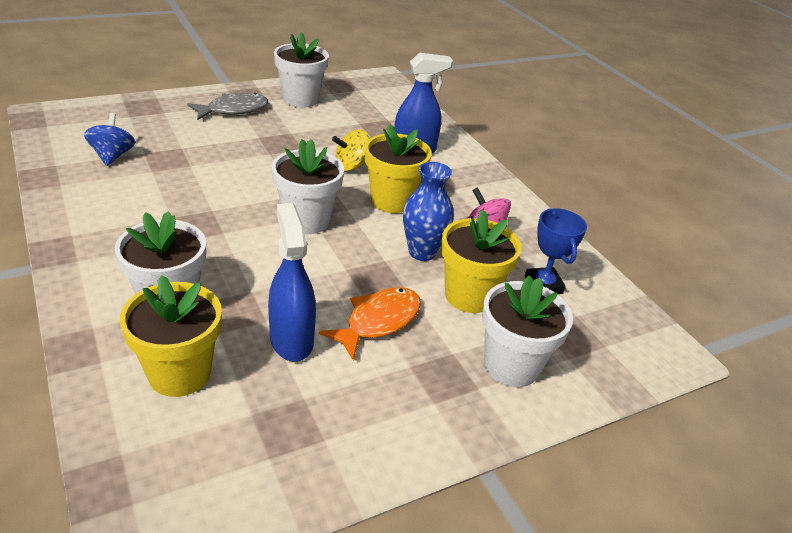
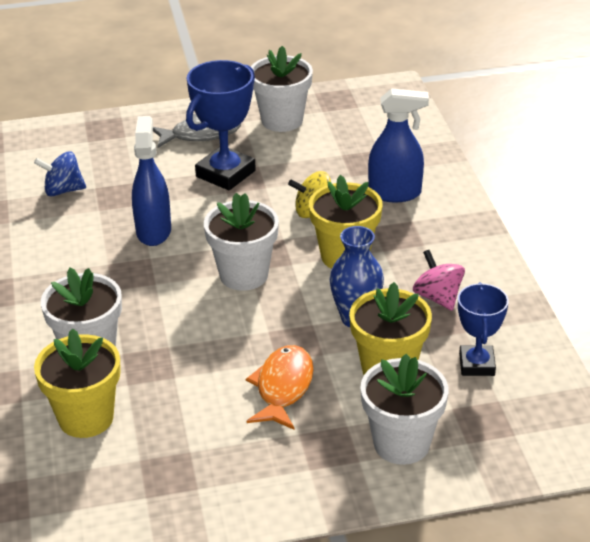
camera: 20 degrees right, 0 degrees up
blue spinning top [84,113,135,166] -> blue spinning top turned 105 degrees counterclockwise [34,151,86,196]
blue spray bottle [268,203,316,362] -> blue spray bottle moved to [132,116,171,246]
orange fish [319,287,421,360] -> orange fish turned 45 degrees counterclockwise [246,345,314,430]
none -> blue trophy [186,60,256,190]

